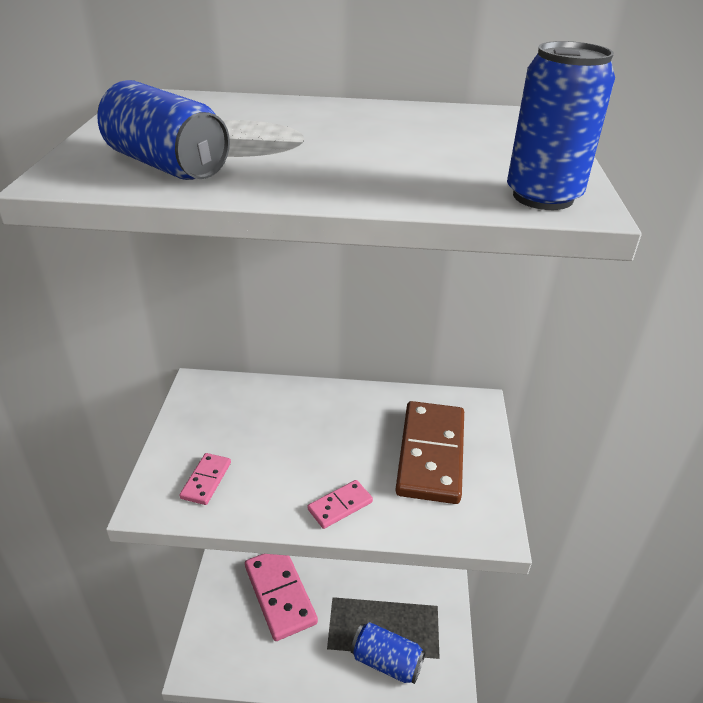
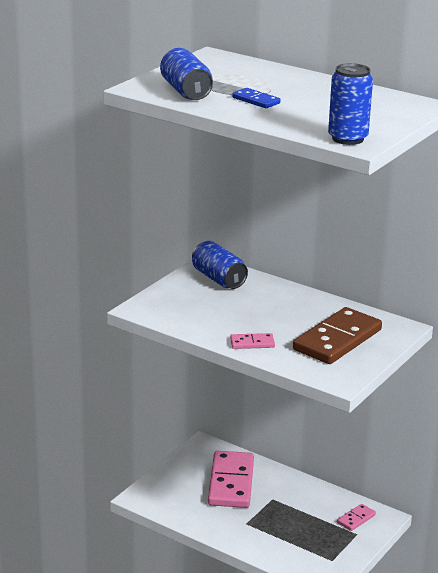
camera: 30 degrees right, 10 degrees down
pink domino [180,453,231,505] -> pink domino moved to [337,504,376,531]
blue can [351,622,426,684] -> blue can moved to [192,241,248,289]
none -> blue domino [232,88,280,108]

